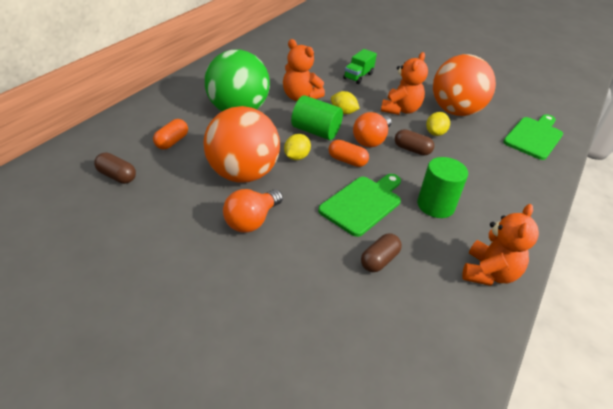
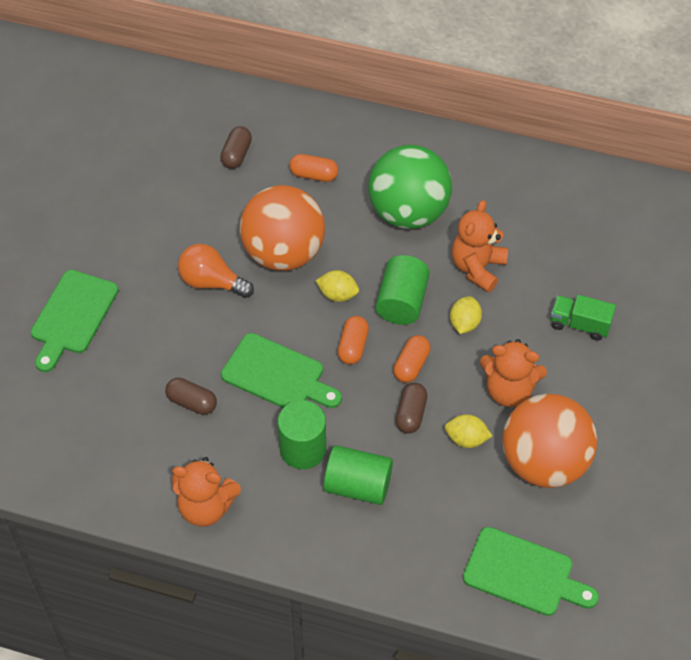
camera: 80 degrees right, 15 degrees up
orange light bulb [353,112,392,147] -> orange capsule [393,335,431,383]
none -> green cutting board [31,270,119,372]
none -> green cylinder [323,445,393,505]

